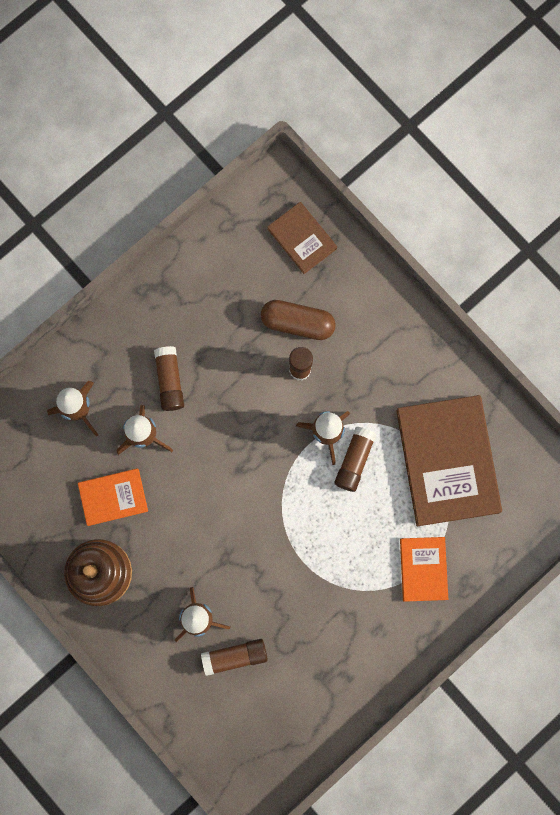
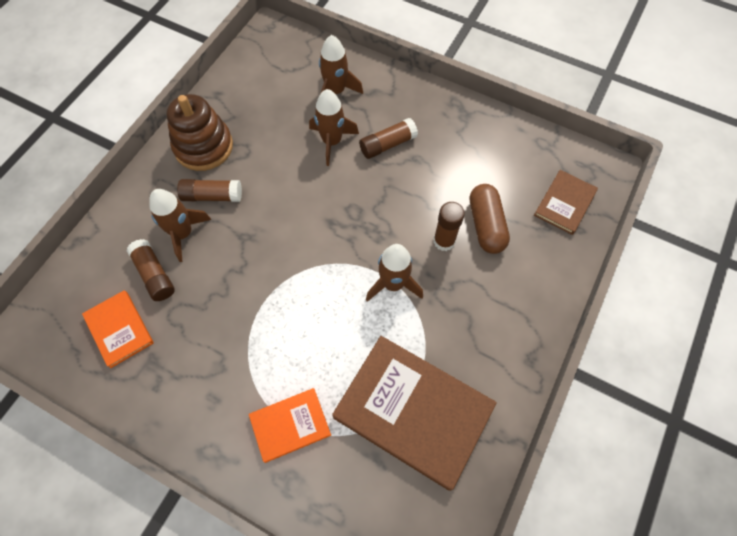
camera: 70 degrees right, 15 degrees down
orange book [78,468,148,526] -> orange book moved to [82,290,153,368]
brown glue stick [334,426,377,492] -> brown glue stick moved to [177,179,242,202]
brown book [396,395,502,526] -> brown book turned 60 degrees clockwise [332,336,497,491]

